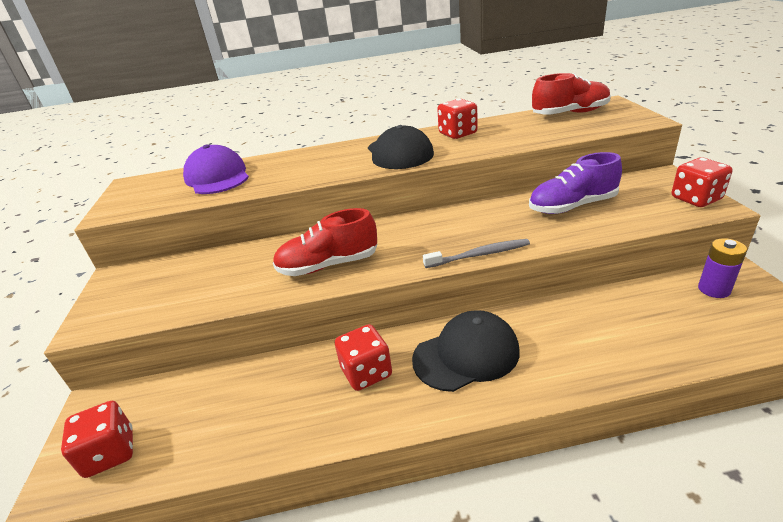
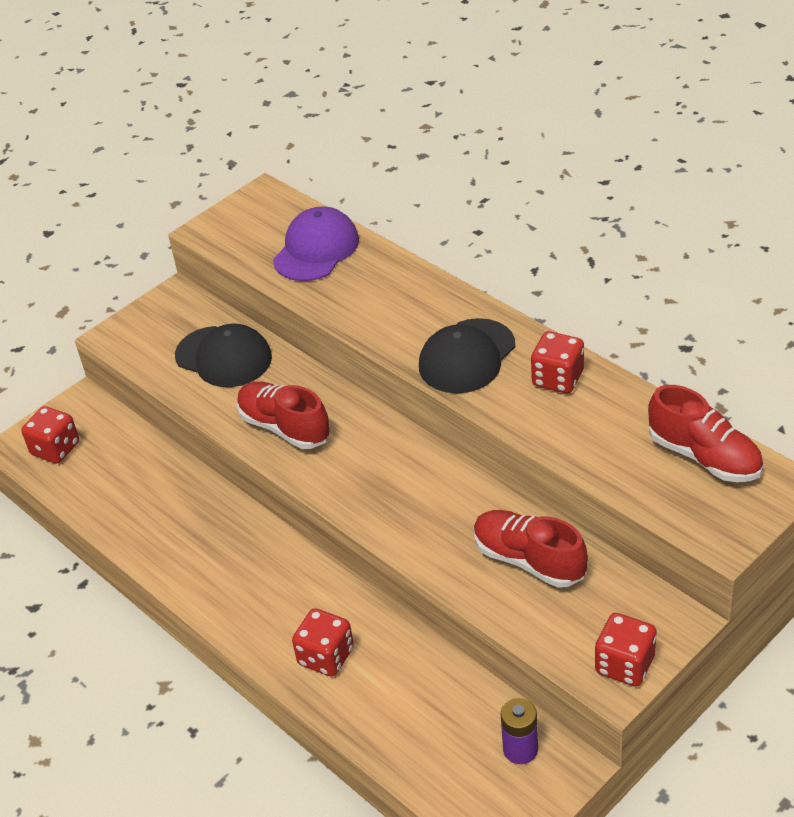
camera: 55 degrees right, 10 degrees up
red dice [335,324,392,391] -> red dice moved to [292,608,354,677]
black cap [412,310,520,392] -> black cap moved to [175,324,272,387]
grey toothbrush [423,239,530,268] -> none
purple shoe [529,152,622,214] -> red shoe [474,510,588,588]

